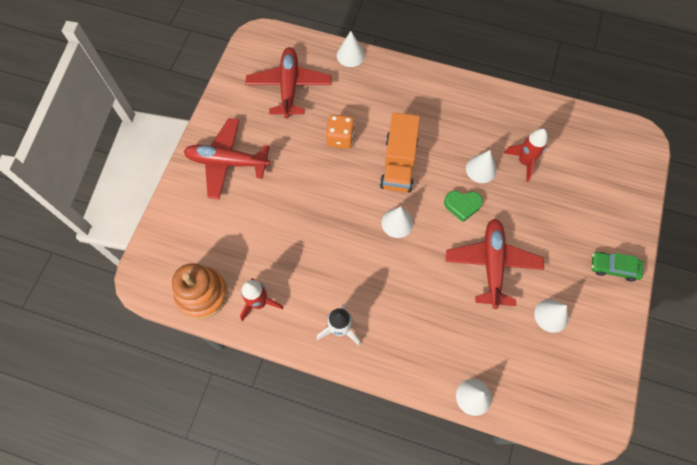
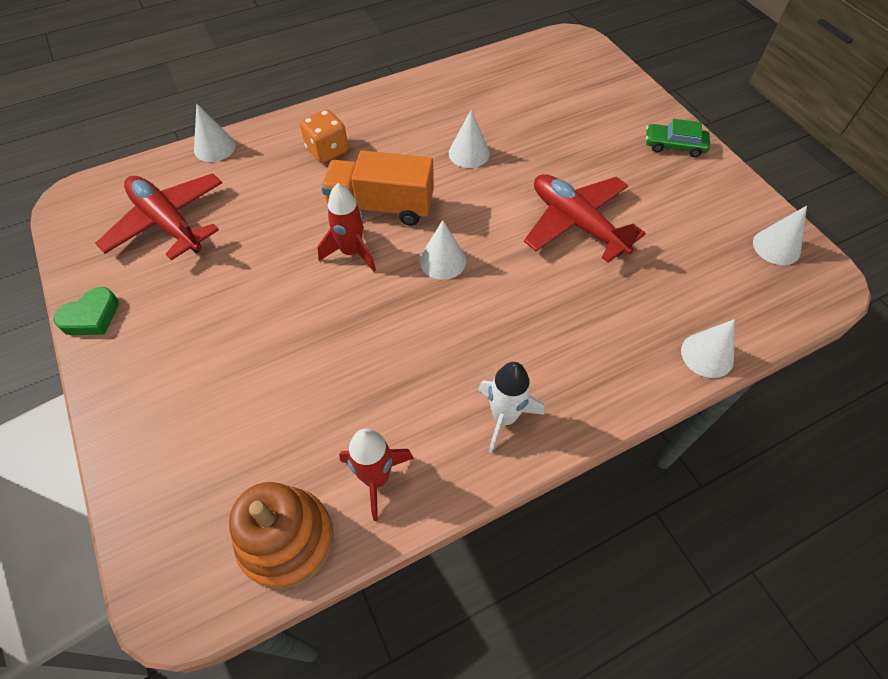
camera: 45 degrees left, 10 degrees down
red plane [184,118,270,199] -> none
orange dice [326,114,355,149] -> orange dice moved to [300,109,348,163]
orange truck [380,112,420,193] -> orange truck turned 135 degrees clockwise [321,150,434,226]
green heart [444,191,483,222] -> green heart moved to [53,287,119,335]
red rocket [504,128,548,182] -> red rocket moved to [317,183,376,272]
white cone [534,299,569,333] -> white cone moved to [753,206,807,265]
green car [592,252,643,281] -> green car turned 45 degrees clockwise [646,119,710,157]

